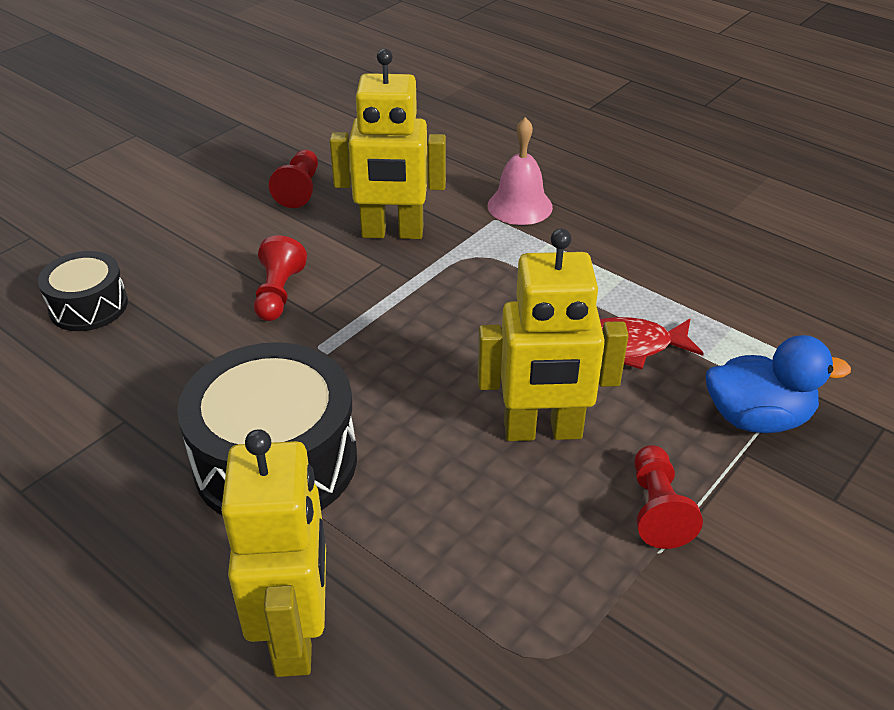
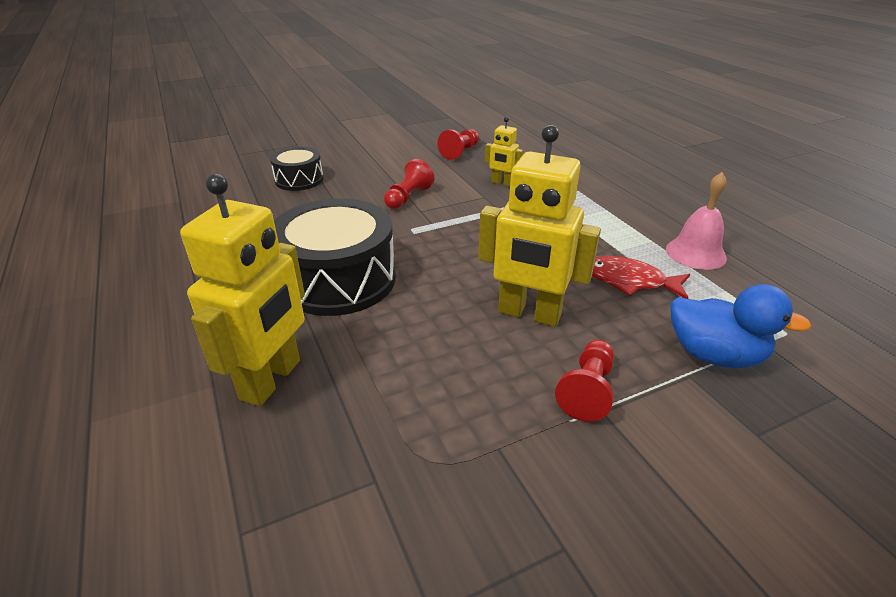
camera: 25 degrees right, 5 degrees down
yellow robot [330,49,446,239] -> yellow robot [485,117,523,186], size x0.50
pink bell [488,117,553,225] -> pink bell moved to [666,172,727,270]

